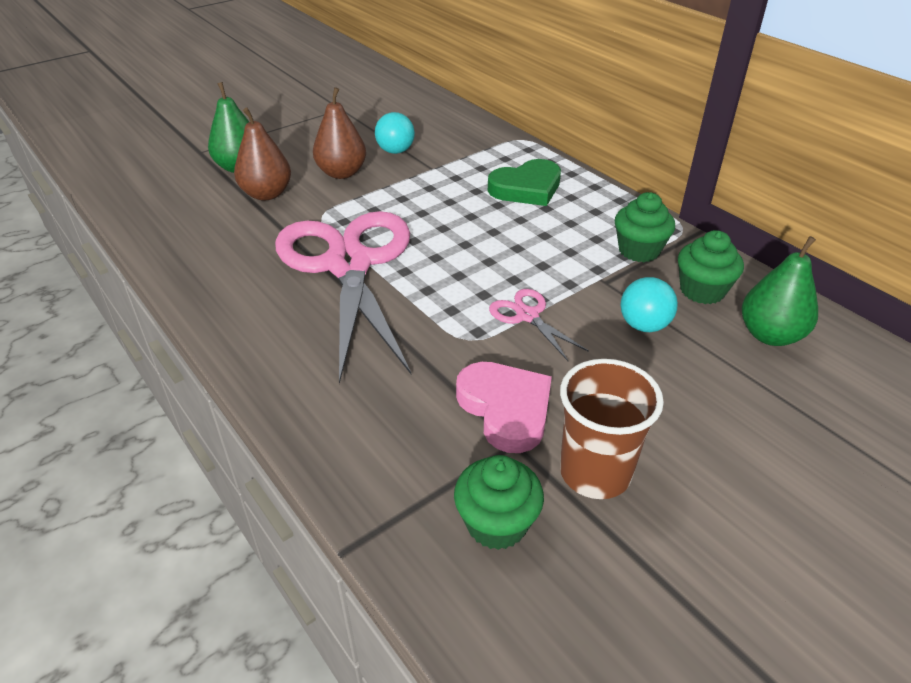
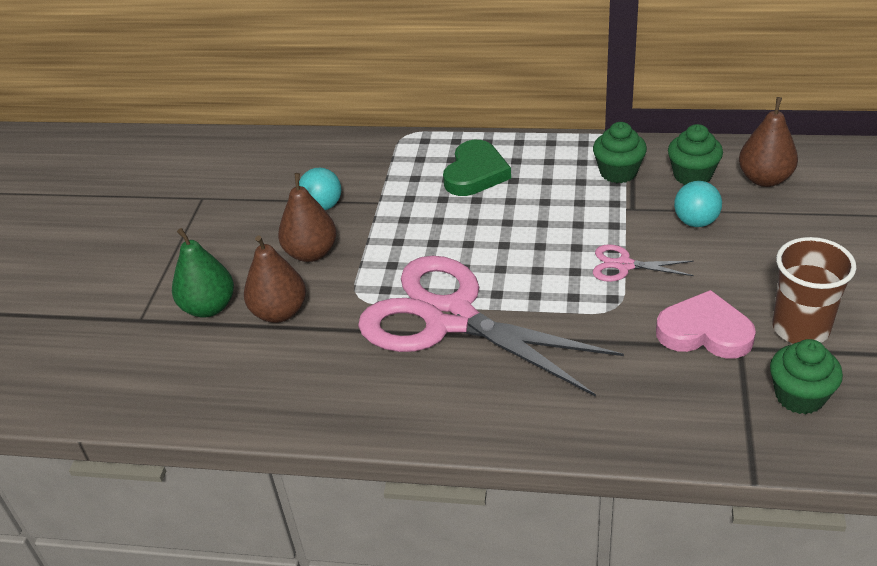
camera: 40 degrees left, 0 degrees up
green pear [741,236,818,346] -> brown pear [739,97,798,187]

